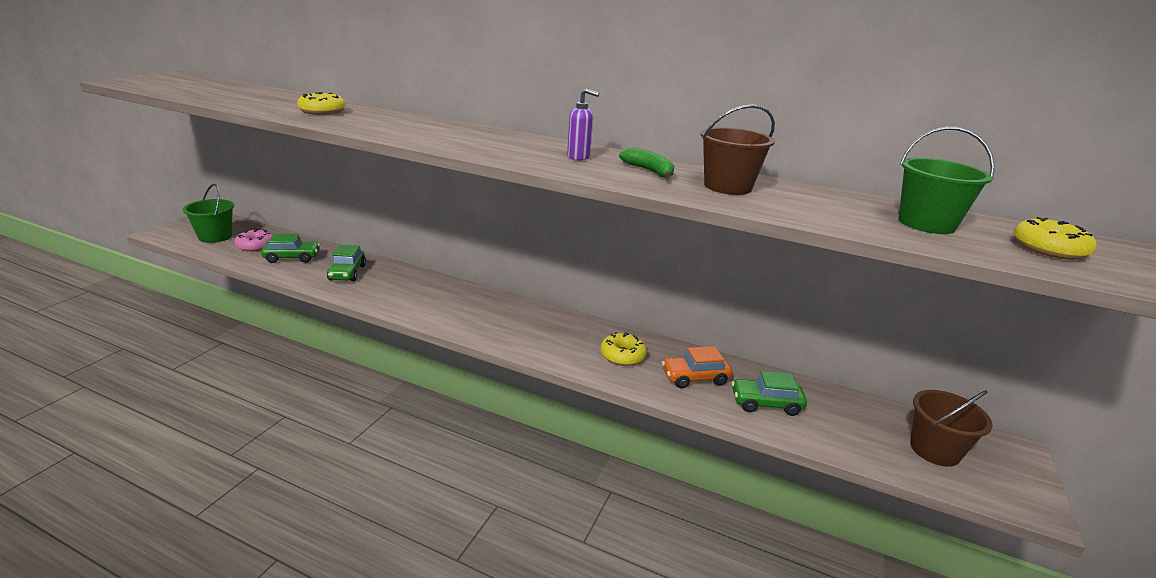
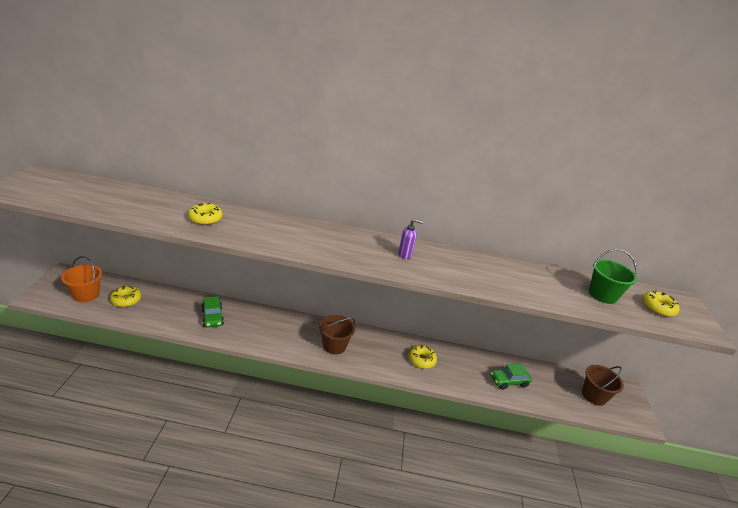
camera: 20 degrees left, 5 degrees up
green bucket [182,184,234,243] -> orange bucket [61,256,102,302]
pink donut [234,229,273,252] -> yellow donut [110,286,141,307]
green car [261,234,320,263] -> none
green banana [619,148,675,179] -> none
orange car [662,346,732,388] -> none
brown bucket [700,104,775,195] -> brown bucket moved to [319,315,355,354]

